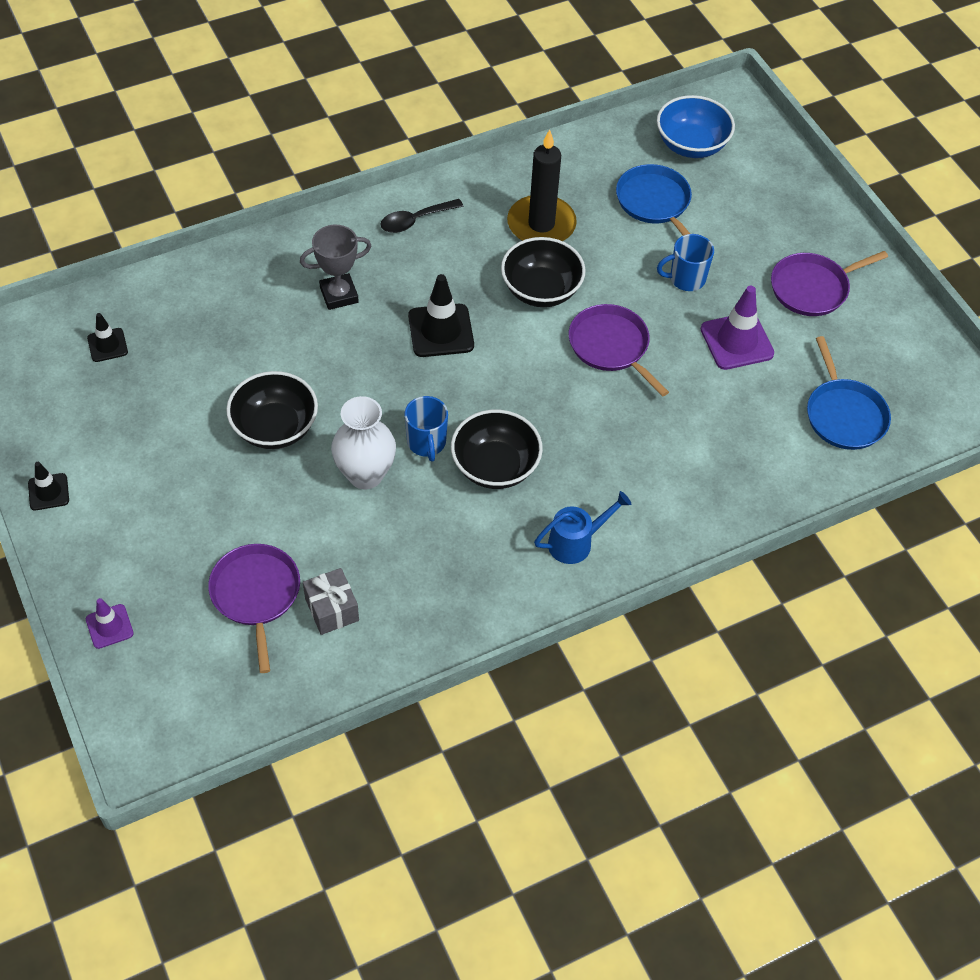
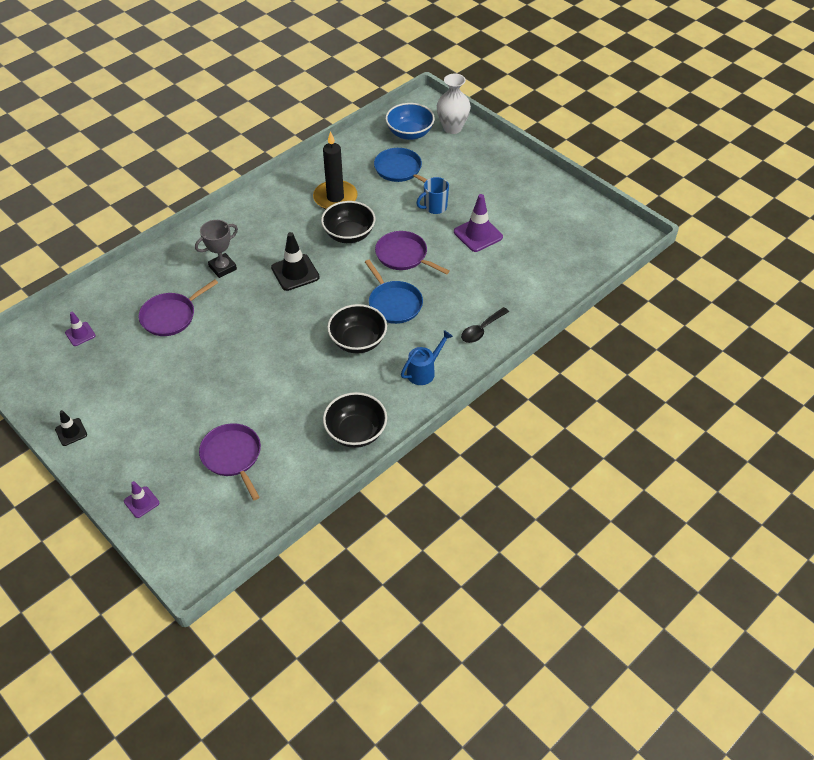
camera: 15 degrees left, 5 degrees down
black traffic cone [87,313,128,362] -> purple traffic cone [65,312,96,346]
black bowl [226,371,318,449] -> black bowl moved to [323,392,387,448]
grey gift [303,568,359,635] -> none
white vase [331,396,396,489] -> white vase moved to [437,74,471,134]
black spoon [380,199,464,233] -> black spoon moved to [461,307,509,343]
blue mug [404,396,448,462] -> none
purple pan [771,251,888,316] -> purple pan moved to [139,280,218,336]
blue pan [807,336,891,450] -> blue pan moved to [365,260,423,324]

